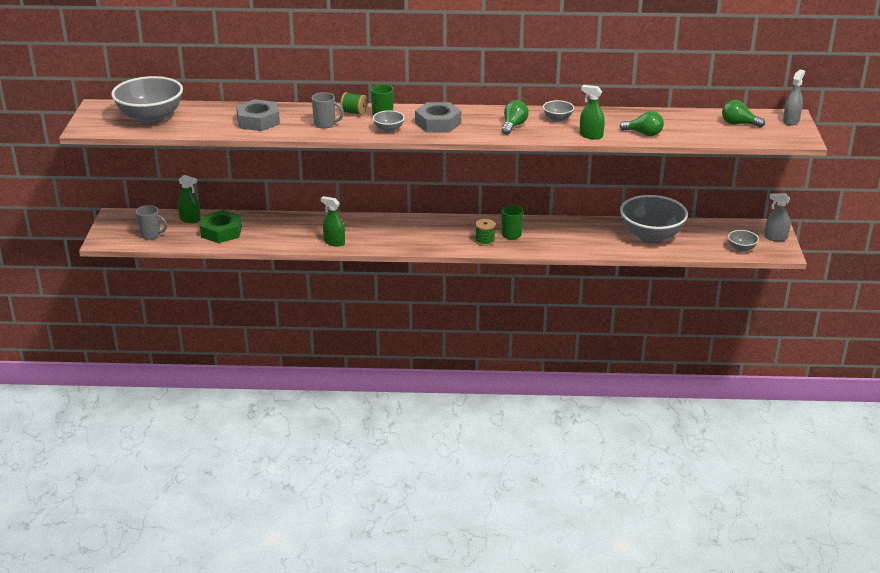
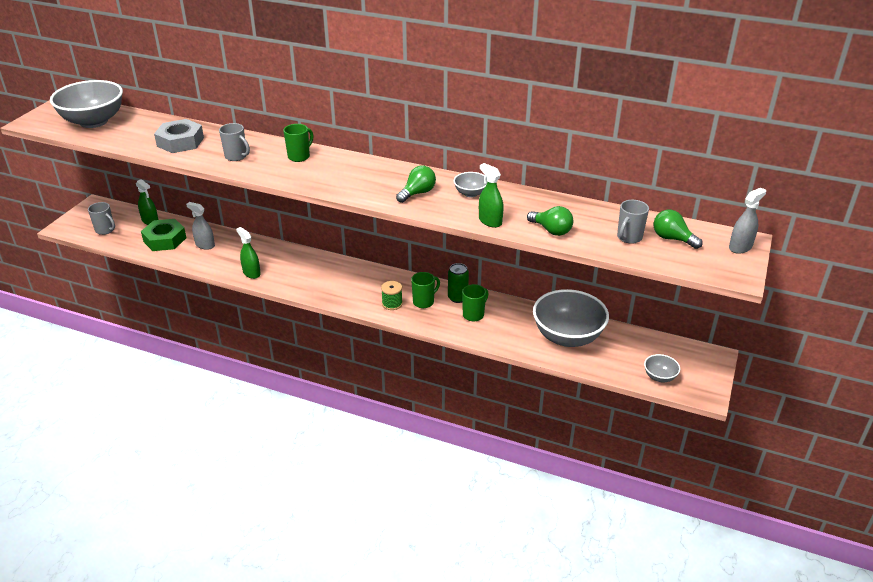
camera: 20 degrees right, 5 degrees up
green spool [340,92,367,115] -> none
grey bowl [373,110,405,133] -> none
grey nut [415,102,461,132] -> none
grey spray bottle [764,193,791,241] -> grey spray bottle moved to [186,202,215,250]
none -> green can [448,263,469,303]
none -> green mug [462,284,488,321]
none -> grey mug [617,200,649,244]

